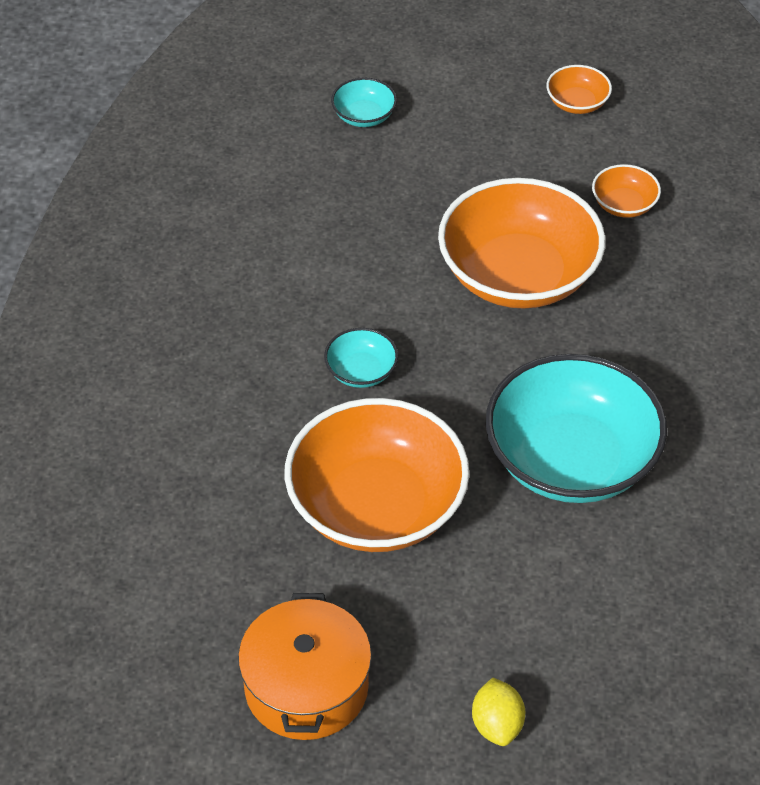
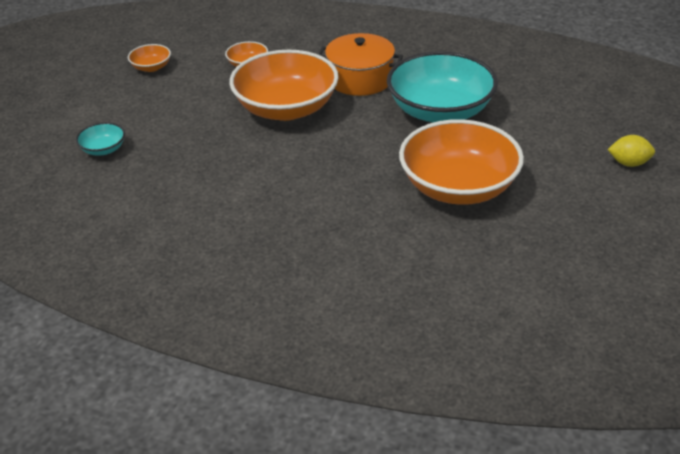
camera: 75 degrees left, 10 degrees down
orange pot [238,593,372,740] -> orange pot moved to [318,33,403,96]
turquoise bowl [324,328,398,388] -> none

